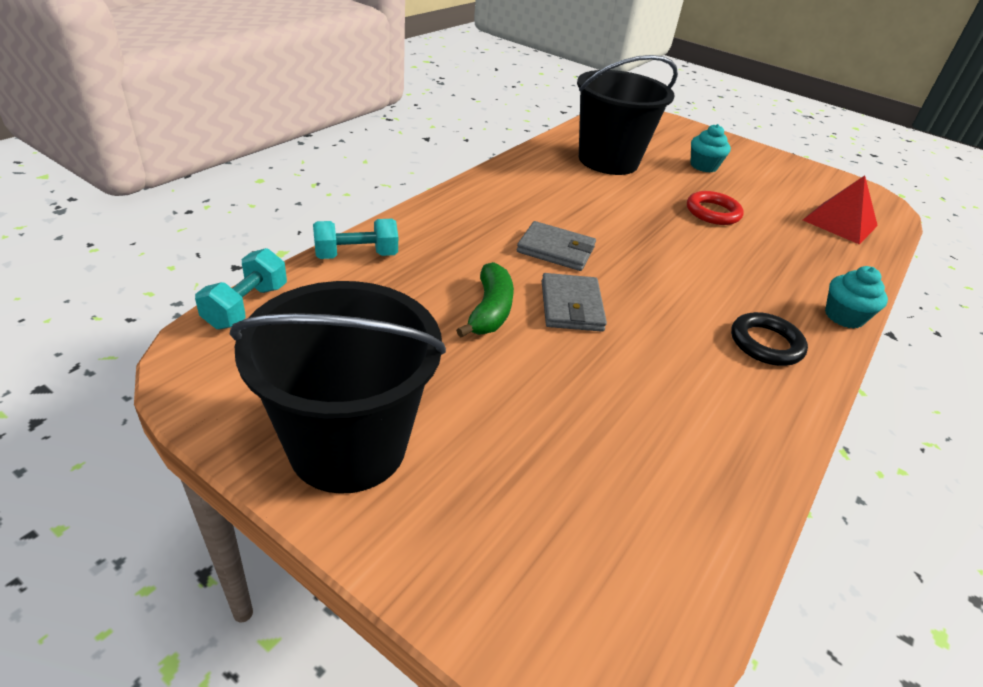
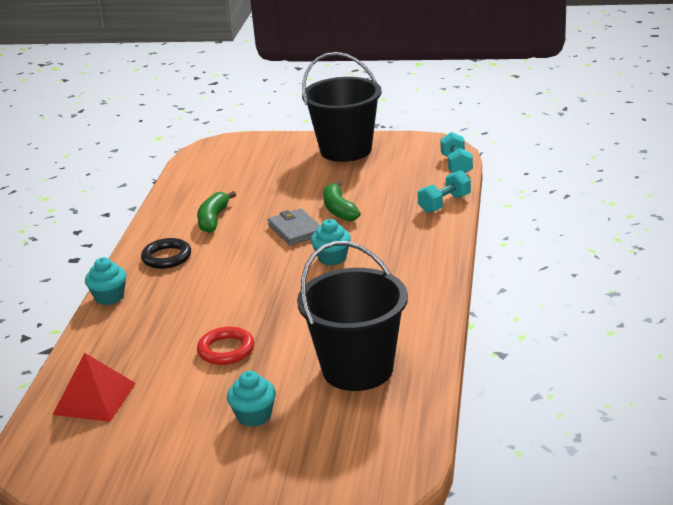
camera: 160 degrees right, 10 degrees down
grey wallet [517,221,596,271] -> turquoise cupcake [311,219,351,266]
none -> green banana [197,191,236,233]

